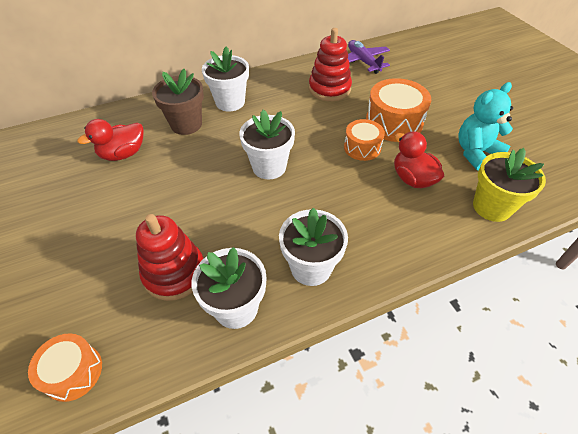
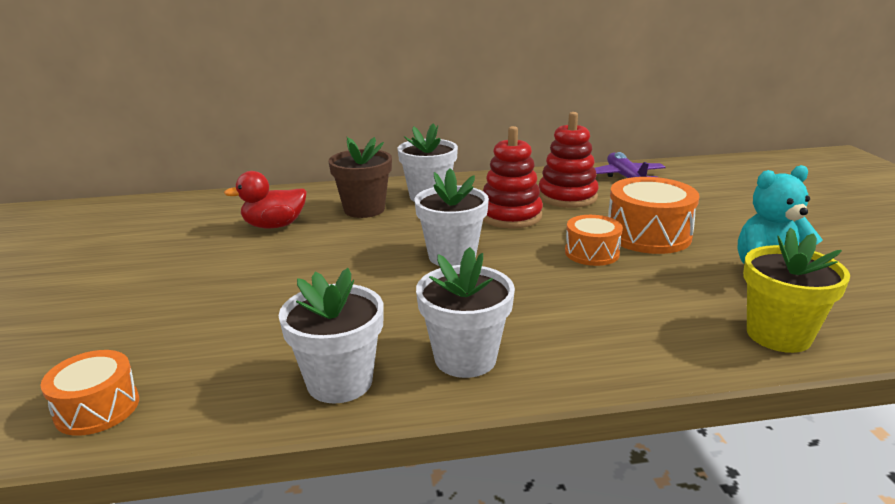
camera: 15 degrees right, 25 degrees down
red stacking toy [136,214,203,301] -> red stacking toy moved to [483,126,543,229]
red duck [394,131,444,188] -> none

